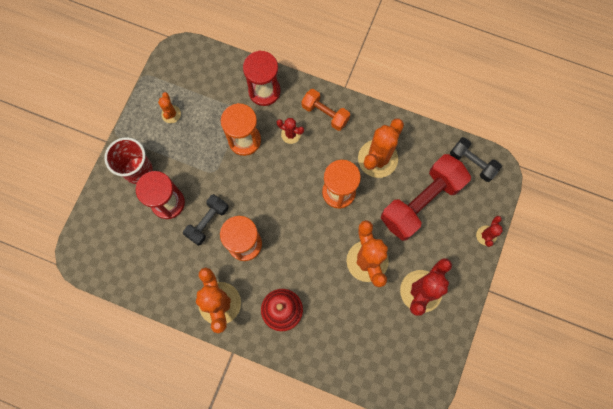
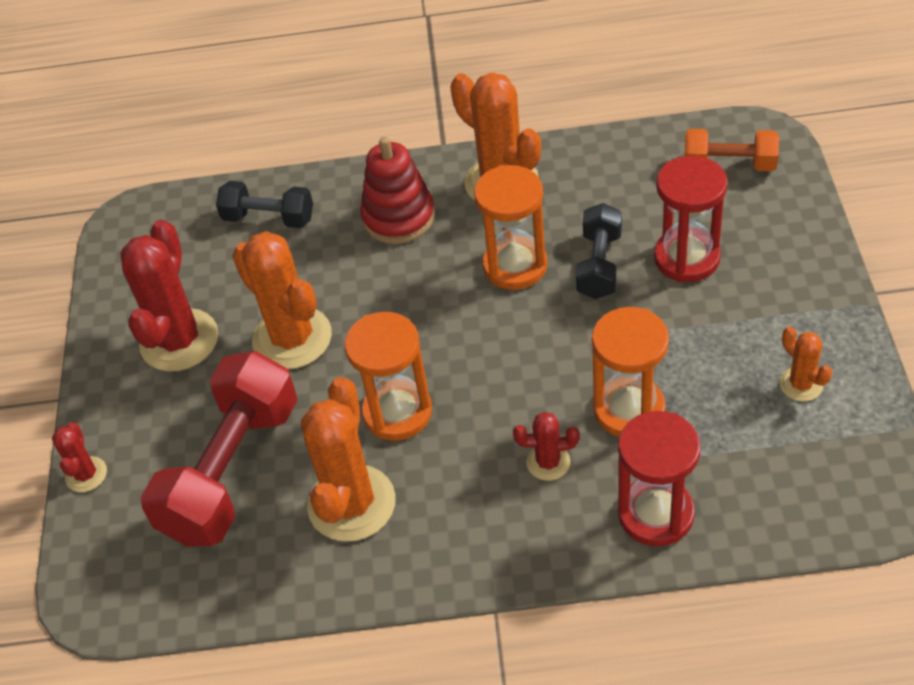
camera: 160 degrees right, 25 degrees down
red cup [104,137,153,184] -> none
orange dumbbell [301,89,350,131] -> orange dumbbell moved to [685,129,779,171]
black dumbbell [450,137,502,182] -> black dumbbell moved to [216,181,313,228]

